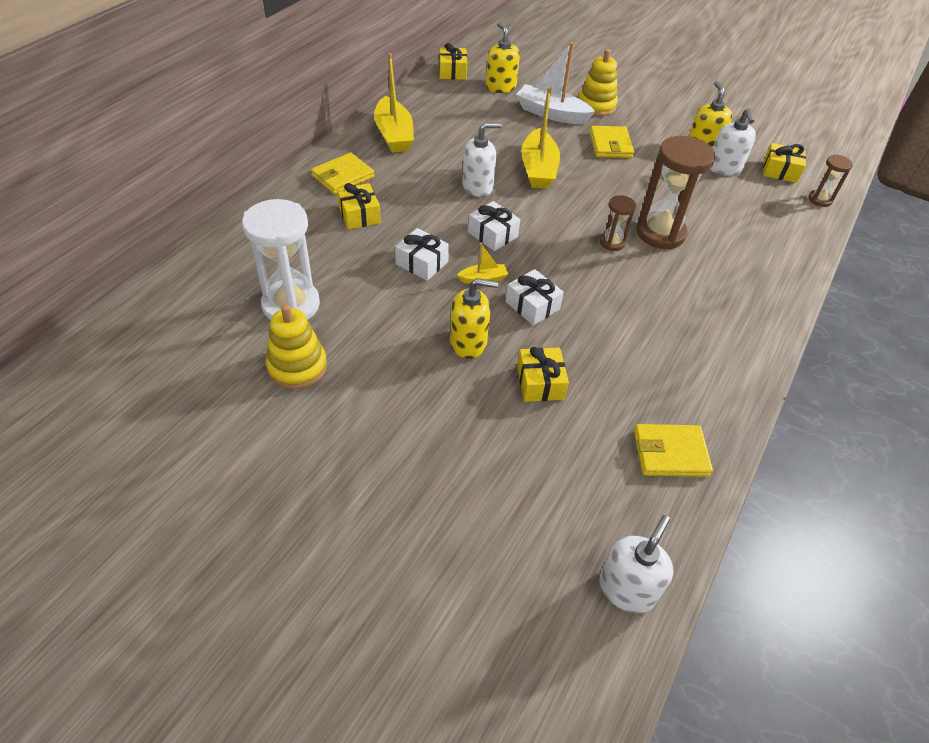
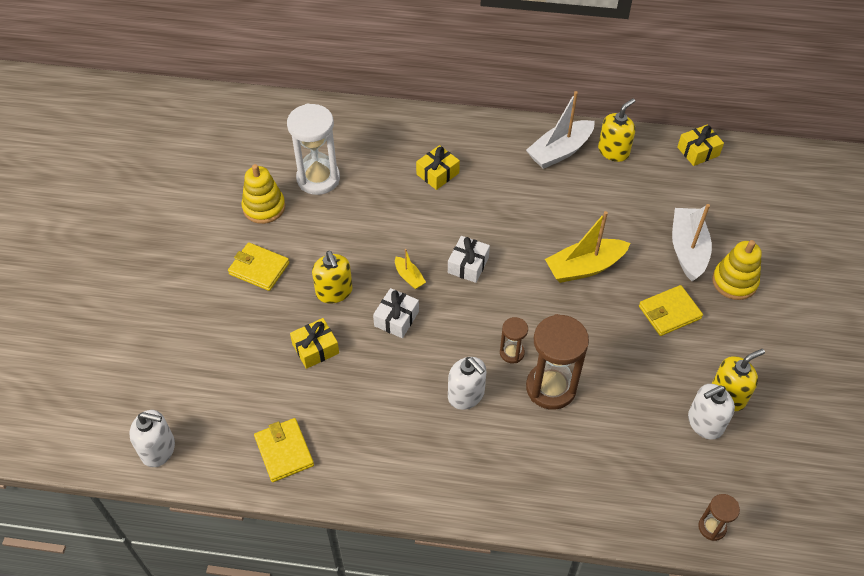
camera: 70 degrees right, 5 degrees up
yellow wallet [311,153,374,194] -> yellow wallet moved to [228,242,289,291]
yellow boat [374,53,414,153] -> white boat [526,91,595,169]
white gift [395,228,449,281] -> none
white soap dispenser [462,122,502,197] -> white soap dispenser moved to [448,357,487,410]
yellow soap dispenser [486,22,520,93] -> yellow soap dispenser moved to [598,98,635,162]
yellow gift [763,143,806,183] -> none

